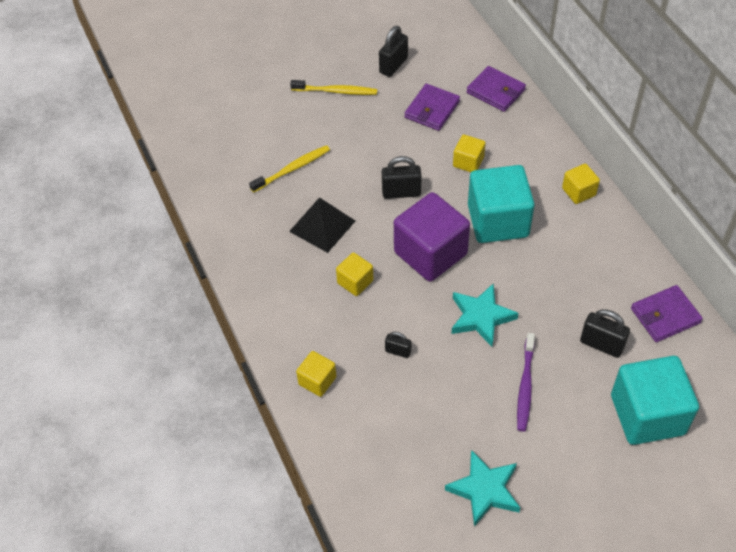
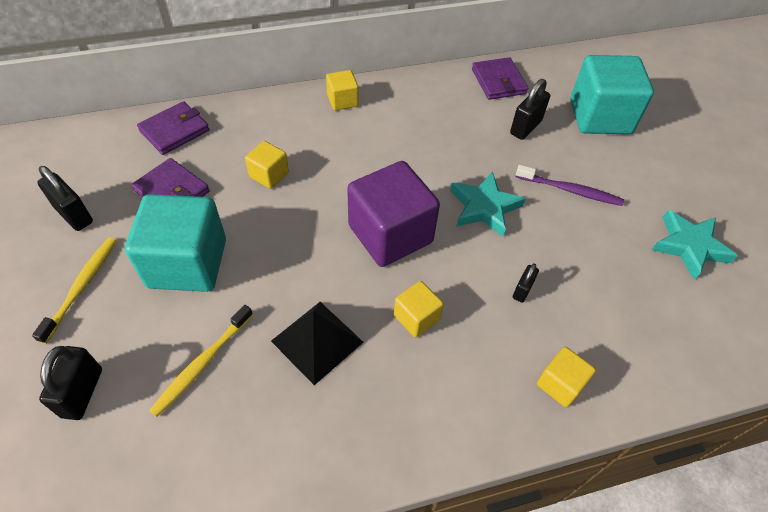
camera: 85 degrees left, 0 degrees up
yellow toothbrush [249,145,330,193] -> yellow toothbrush turned 120 degrees counterclockwise [149,305,253,417]
black padlock [382,156,422,199] -> black padlock moved to [39,346,102,420]
turquoise cube [468,165,535,243] -> turquoise cube moved to [125,194,226,292]

